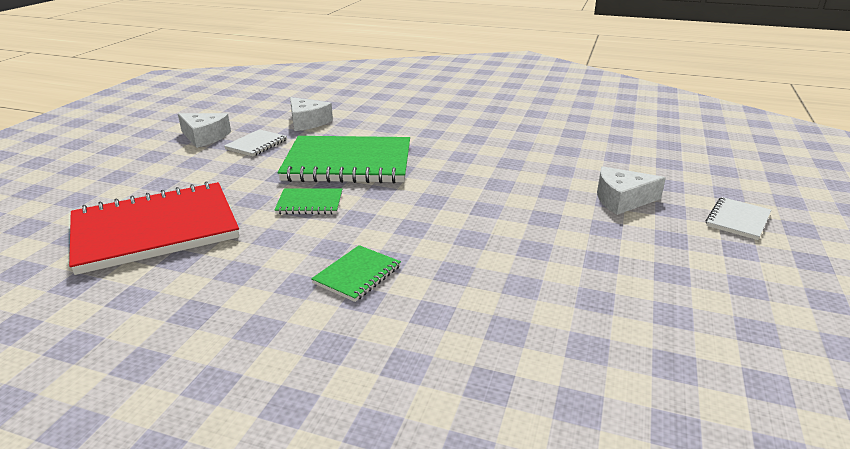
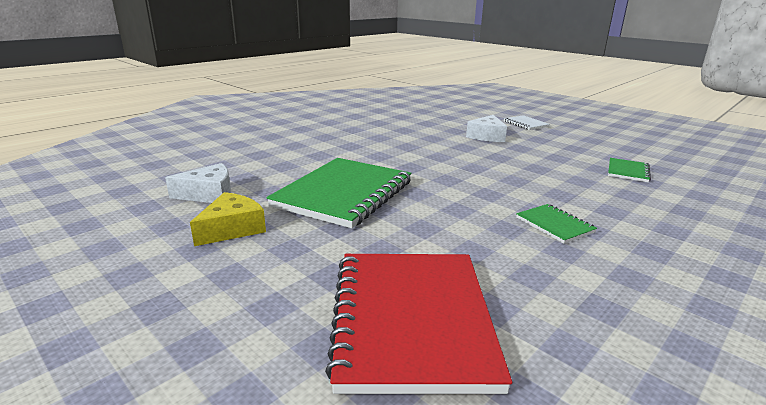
camera: 65 degrees left, 5 degrees down
white cheese [178,113,231,148] -> none
white notebook [224,129,287,157] -> yellow cheese [190,192,266,246]
green notebook [275,188,342,214] -> green notebook moved to [608,158,651,182]

